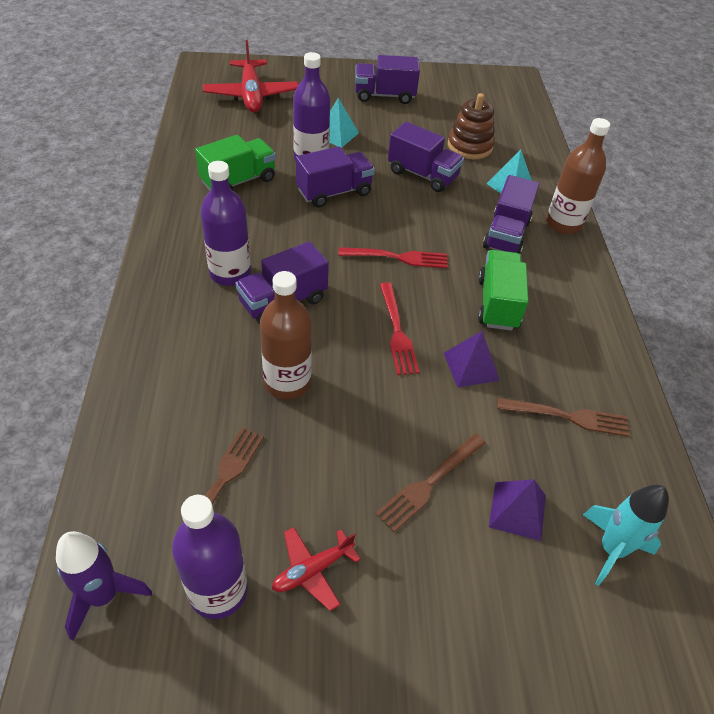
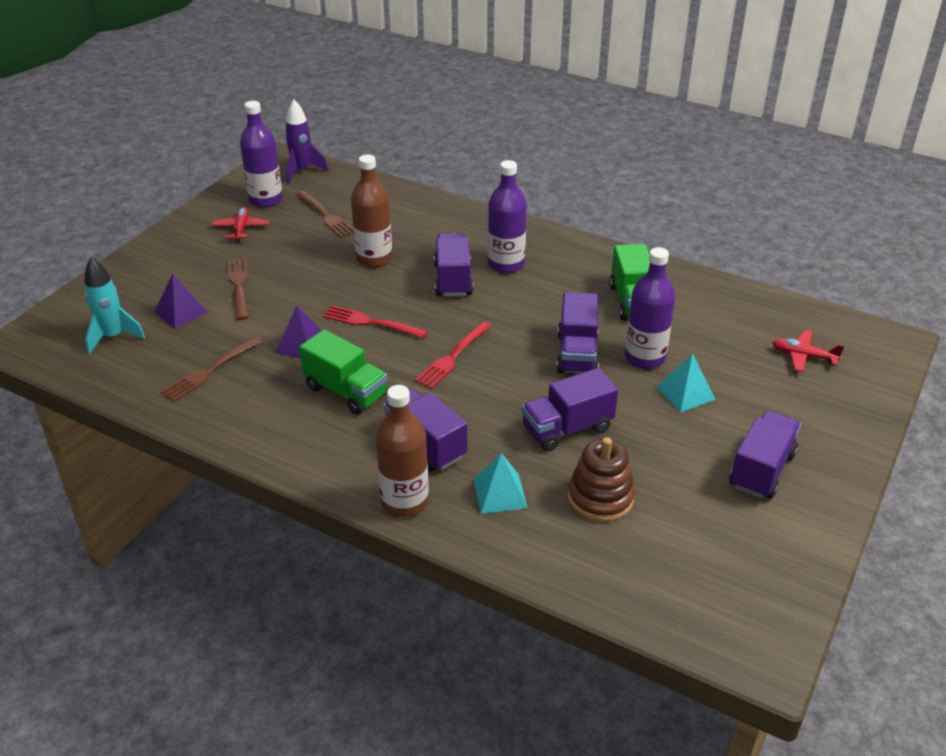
camera: 125 degrees right, 10 degrees down
red plane [203,40,298,113] -> red plane [772,330,844,372], size x0.55

